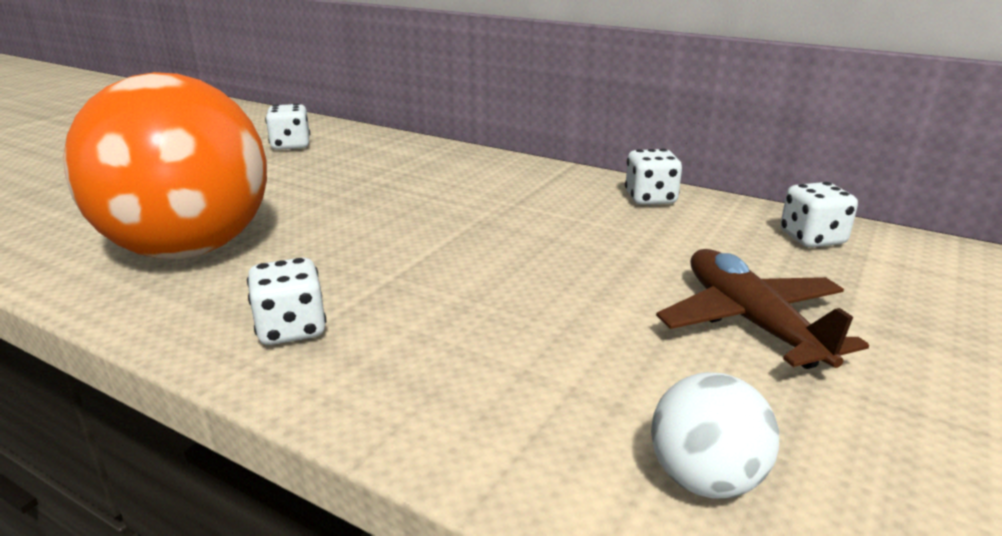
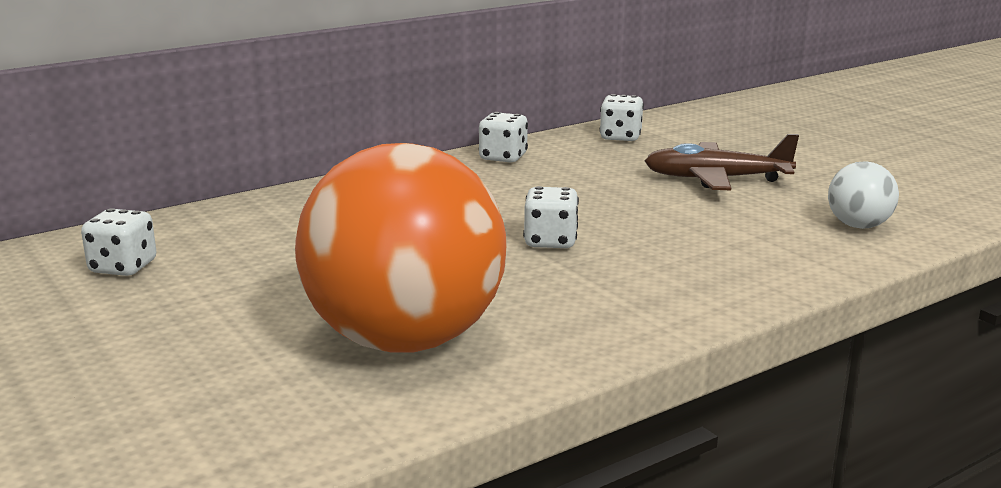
camera: 65 degrees left, 5 degrees down
white dice [247,257,326,345] -> white dice moved to [523,186,579,248]

